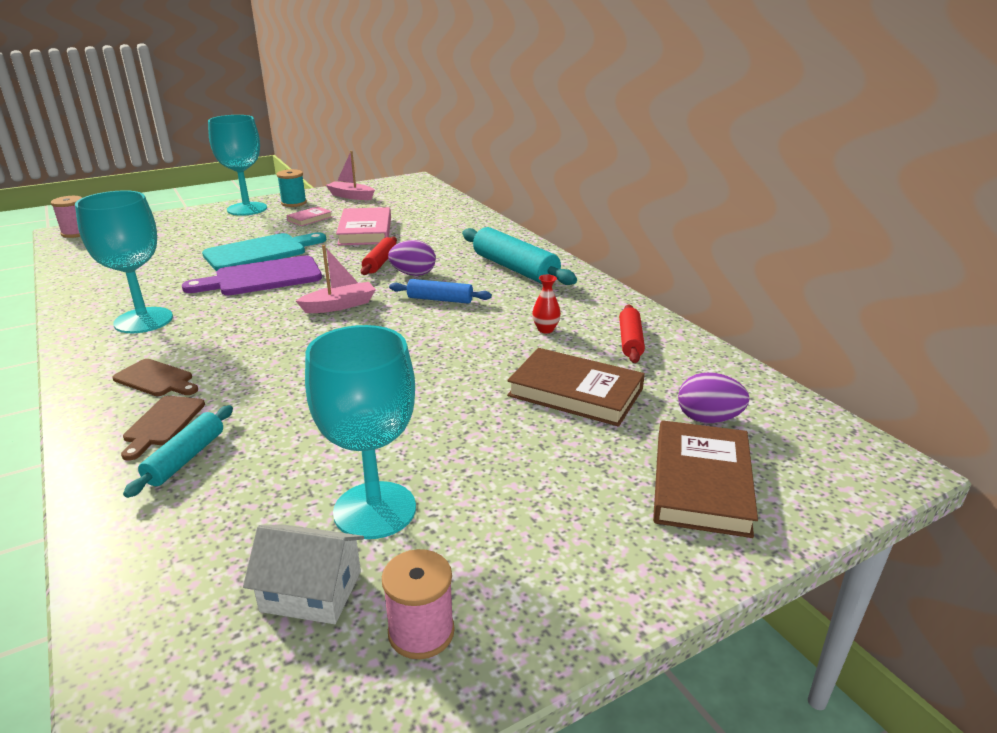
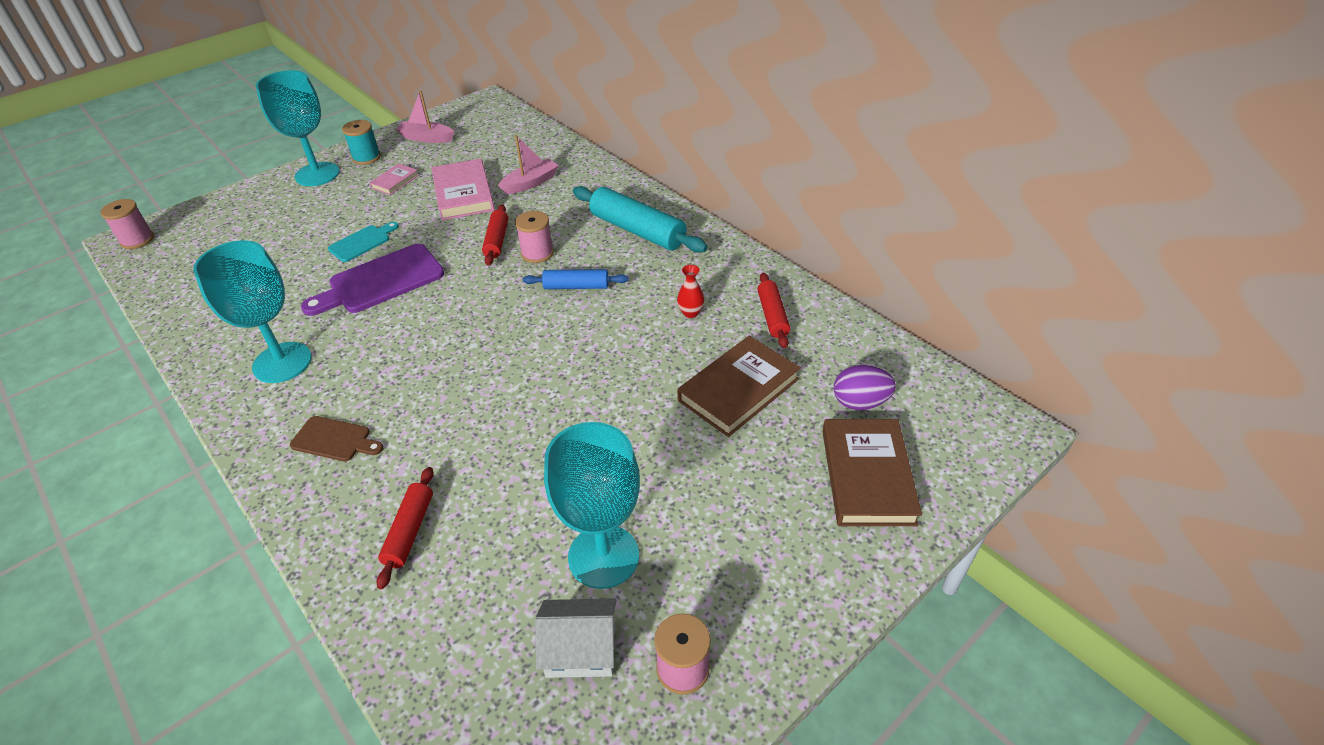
camera: 10 degrees left, 15 degrees up
brown cutting board [121,396,205,461] -> none
turquoise rolling pin [123,405,233,498] -> red rolling pin [376,467,434,589]
turquoise cutting board [202,233,326,271] -> turquoise cutting board [328,222,399,262], size x0.56
pink boat [296,245,376,313] -> pink boat moved to [498,135,559,194]
purple egg [388,240,436,276] -> pink spool [515,211,554,263]
brown book [507,348,645,426] -> brown book turned 60 degrees counterclockwise [677,336,801,437]

